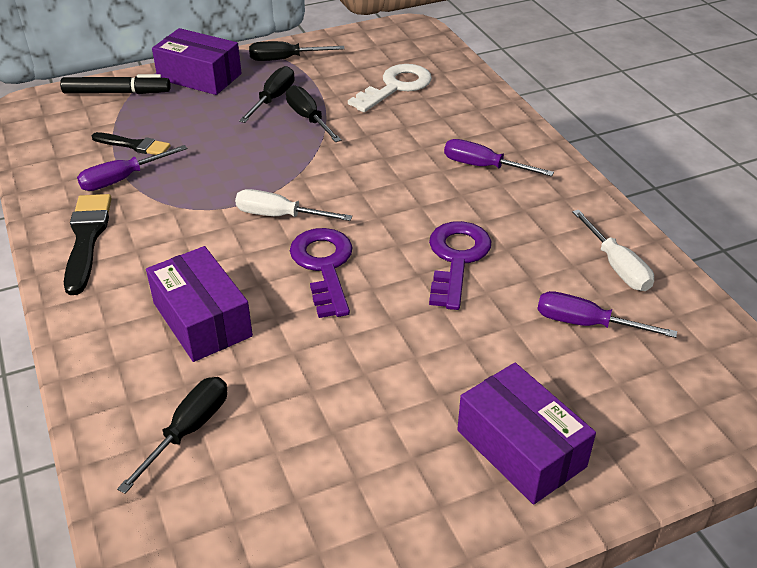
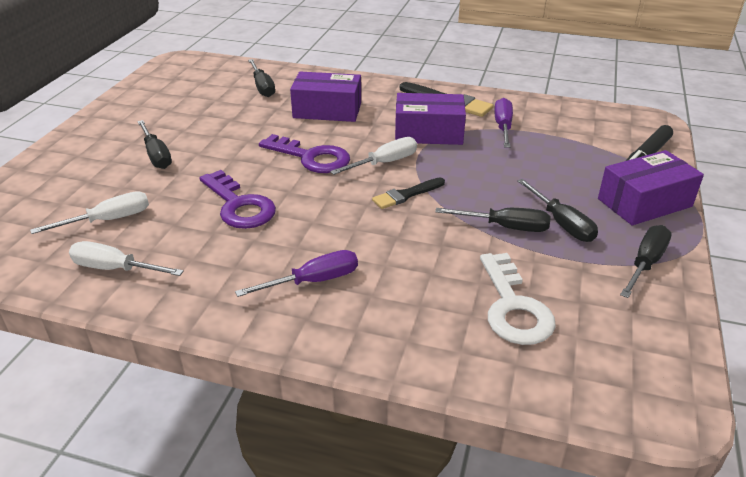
camera: 130 degrees right, 5 degrees down
black brush [91,132,171,155] -> black brush moved to [372,178,445,209]
purple box [457,363,596,505] -> purple box moved to [395,93,466,145]
purple screwdriver [537,291,677,338] -> white screwdriver [30,191,149,234]
none -> black screwdriver [137,120,172,169]

